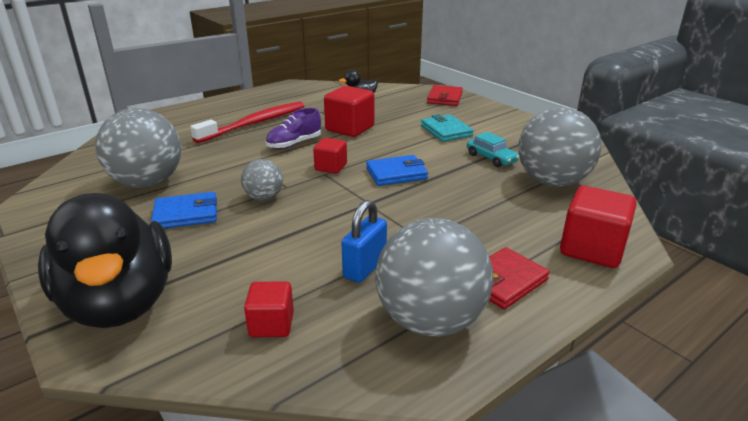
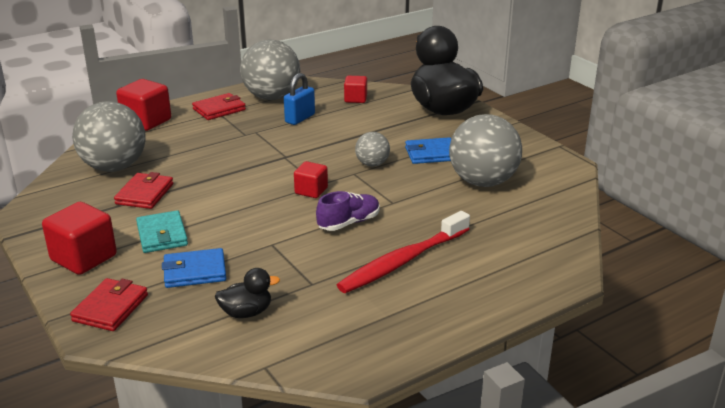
camera: 175 degrees left, 0 degrees up
red cube [324,86,374,137] -> red cube moved to [42,202,117,275]
blue wallet [366,155,428,186] -> blue wallet moved to [162,248,226,288]
turquoise car [467,132,519,167] -> red wallet [114,172,173,209]

